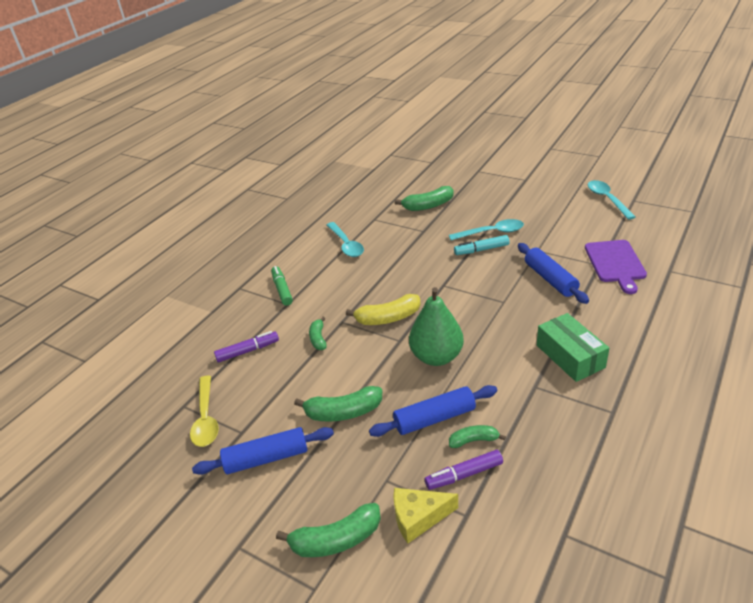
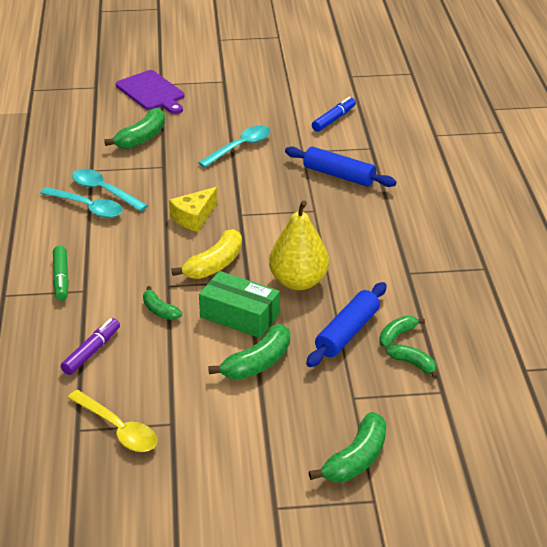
camera: 40 degrees left, 0 degrees up
blue rolling pin [192,427,334,475] -> none
green marker [271,266,293,306] -> green marker turned 135 degrees counterclockwise [53,246,69,301]
yellow cheese [393,488,458,543] -> yellow cheese moved to [169,187,218,232]
green pear [409,287,464,366] -> yellow pear [269,200,329,290]
purple marker [425,450,503,490] -> green banana [387,344,438,379]
turquoise marker [454,235,510,255] -> none
green box [537,313,609,382] -> green box moved to [199,271,280,338]
purple cutting board [585,240,647,294] -> purple cutting board moved to [116,70,184,114]
turquoise spoon [588,180,636,220] -> turquoise spoon moved to [72,169,148,211]
none -> blue marker [312,97,356,132]

